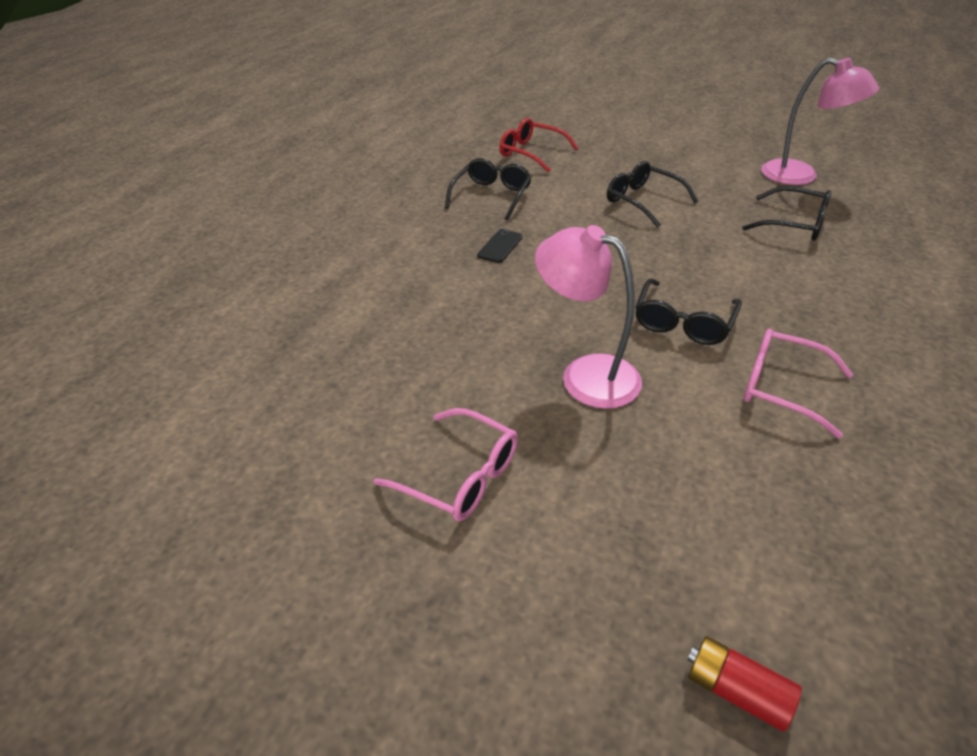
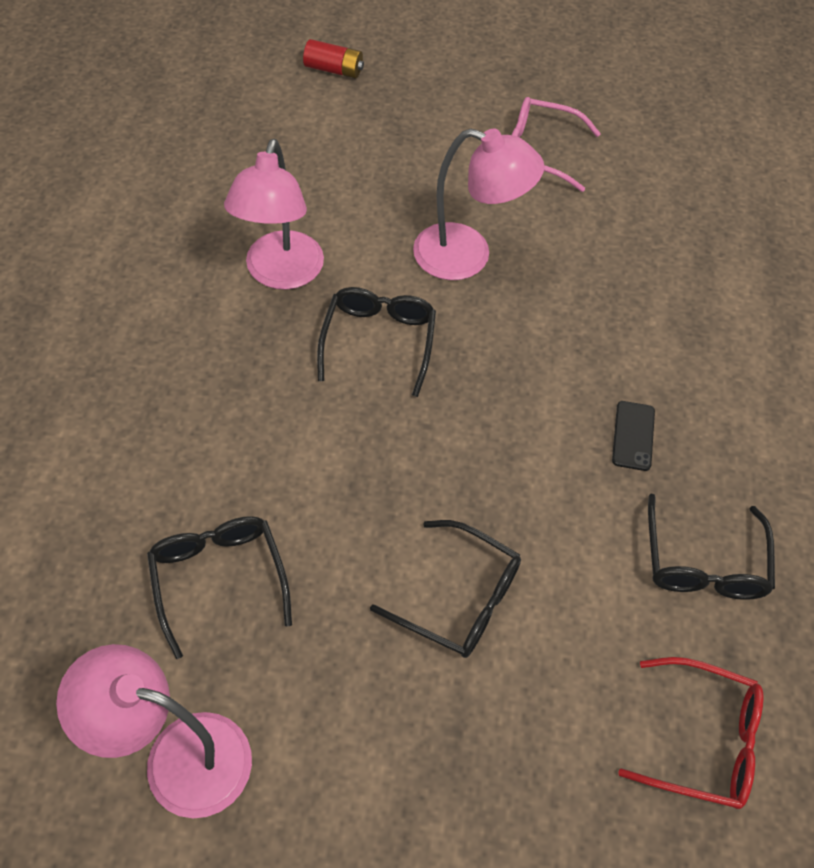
camera: 160 degrees right, 15 degrees up
black glasses [742,186,831,241] -> black glasses turned 60 degrees clockwise [147,516,292,659]
pink glasses [743,329,853,438] -> pink lamp [224,139,324,290]

